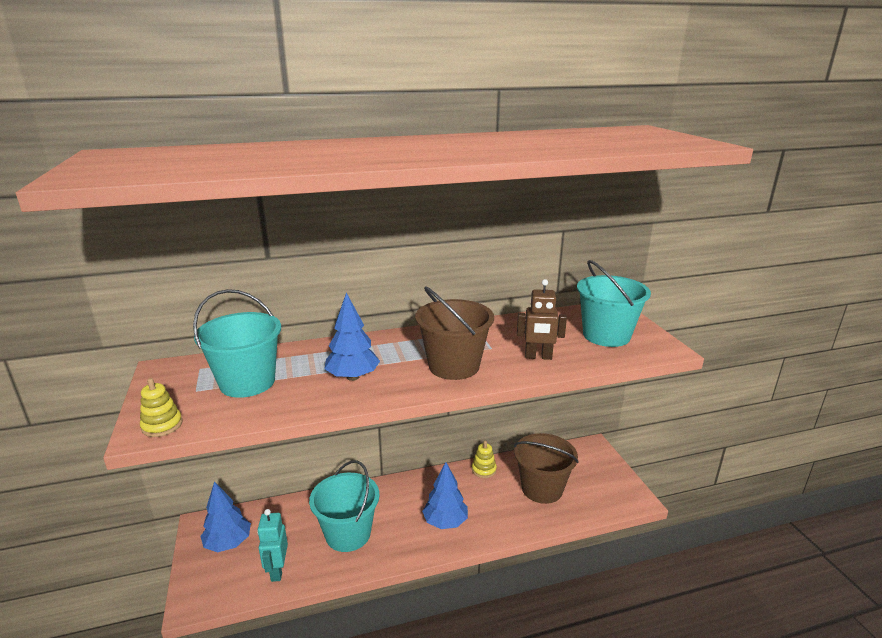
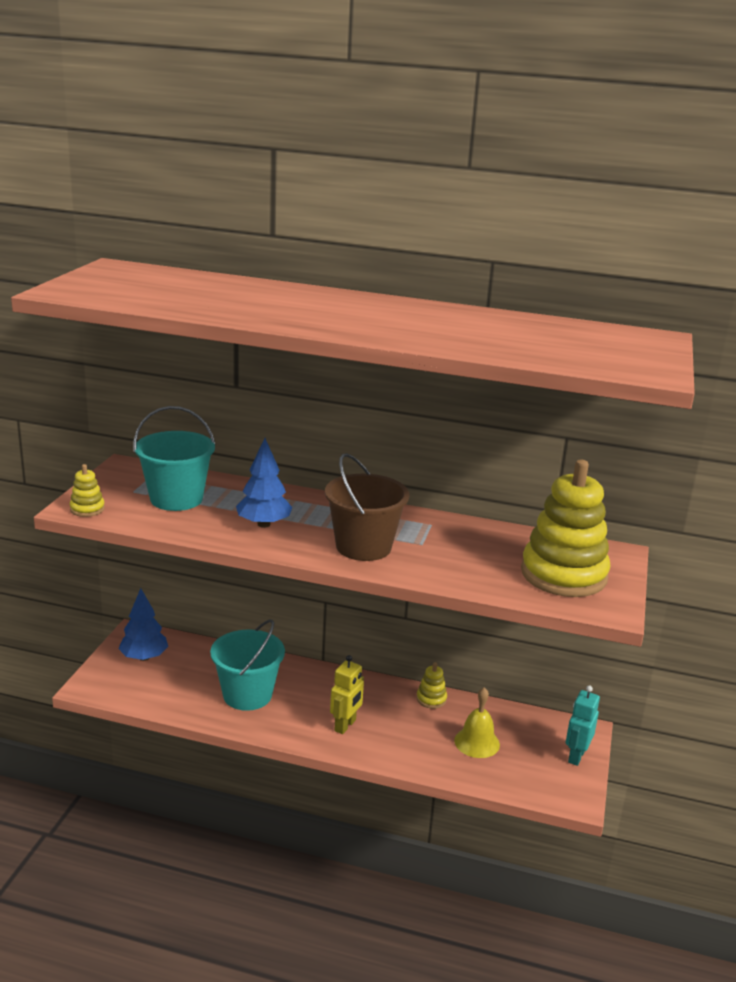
camera: 30 degrees right, 0 degrees up
turquoise robot [257,509,288,582] -> turquoise robot moved to [566,685,600,766]
blue tree [422,462,468,529] -> yellow robot [330,655,364,734]
brown bucket [514,433,579,504] -> yellow bell [454,687,500,758]
brown robot [517,279,567,360] -> none
turquoise bucket [577,260,651,347] -> yellow stacking toy [521,460,610,597]

